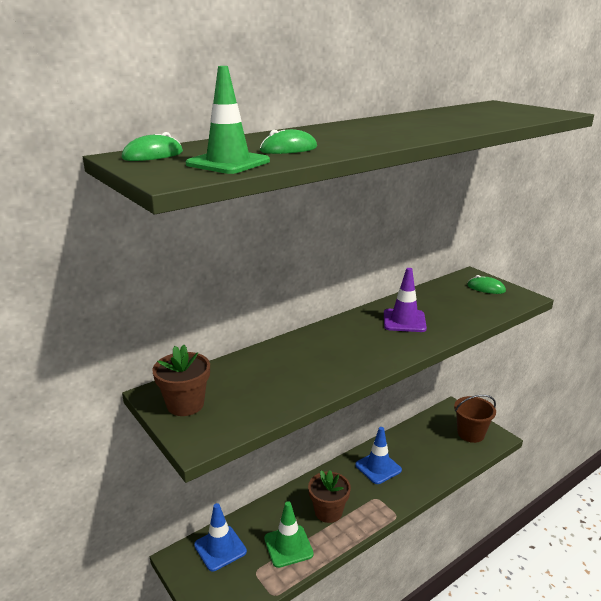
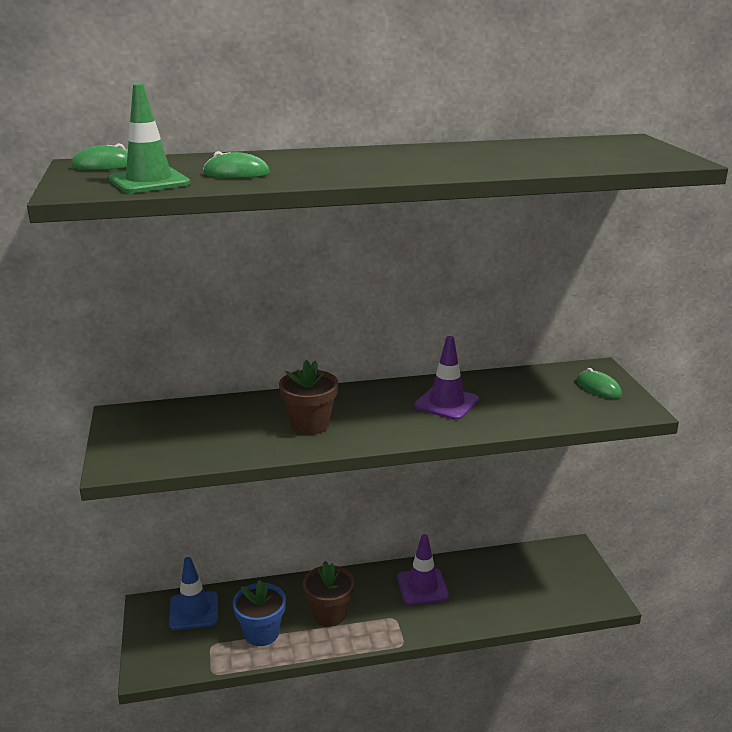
camera: 25 degrees right, 0 degrees up
brown flower pot [152,345,210,416] -> brown flower pot moved to [279,360,338,435]
green traffic cone [264,501,314,568] -> blue flower pot [233,580,286,646]
blue traffic cone [355,427,402,484] -> purple traffic cone [397,534,449,605]
brown bucket [454,395,496,443] -> none

